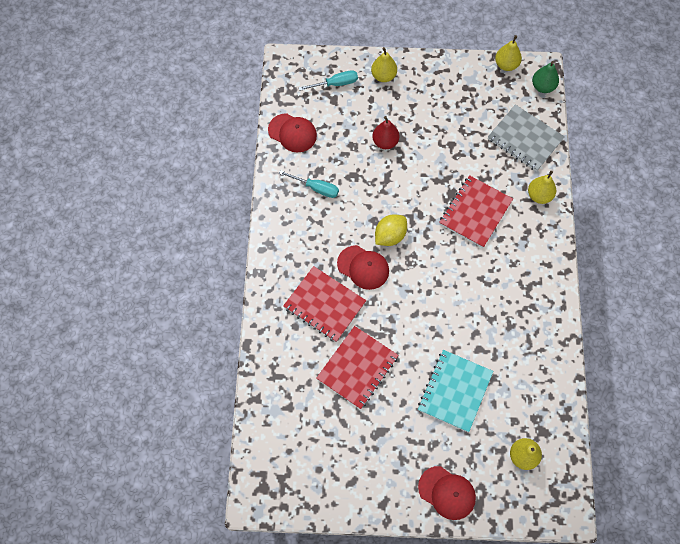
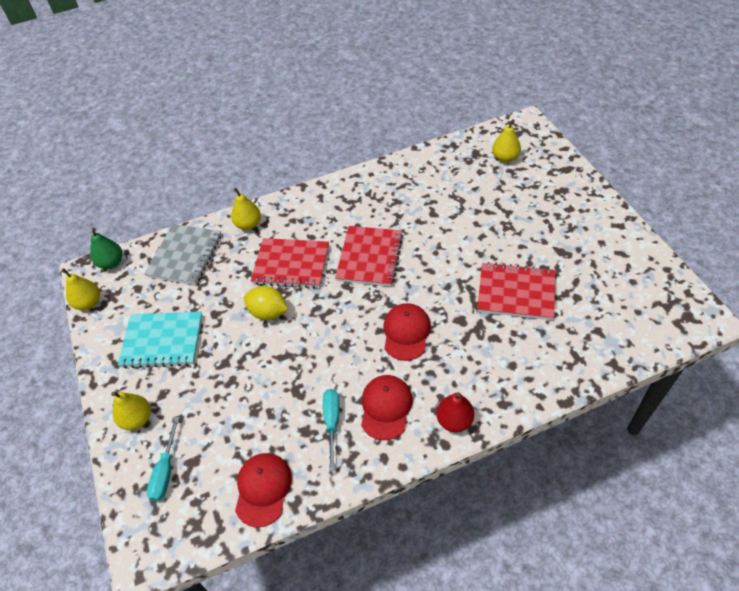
camera: 110 degrees left, 15 degrees down
red notebook [283,266,366,342] -> red notebook moved to [335,226,403,287]
turquoise screwdriver [299,70,358,91] -> turquoise screwdriver turned 135 degrees counterclockwise [147,417,180,501]
red pear [372,116,399,149] -> red pear moved to [436,392,474,432]
yellow lemon [375,214,407,246] -> yellow lemon moved to [244,286,288,320]
turquoise notebook [418,350,493,432] -> turquoise notebook moved to [118,311,203,369]
red cap [418,466,476,520] -> red cap moved to [361,375,413,440]

